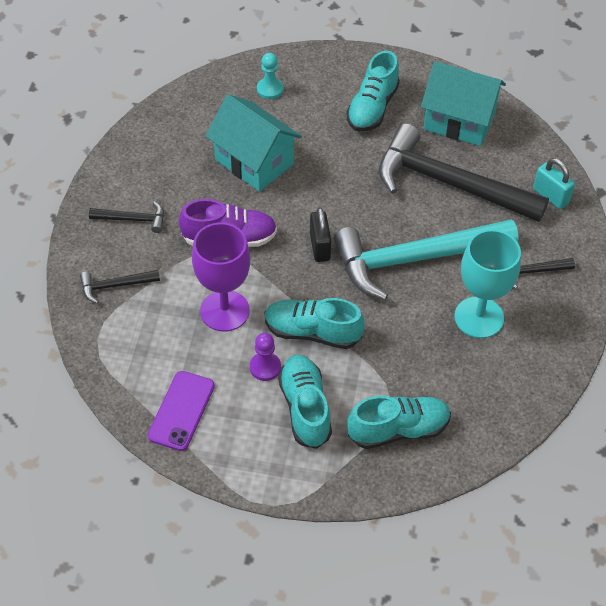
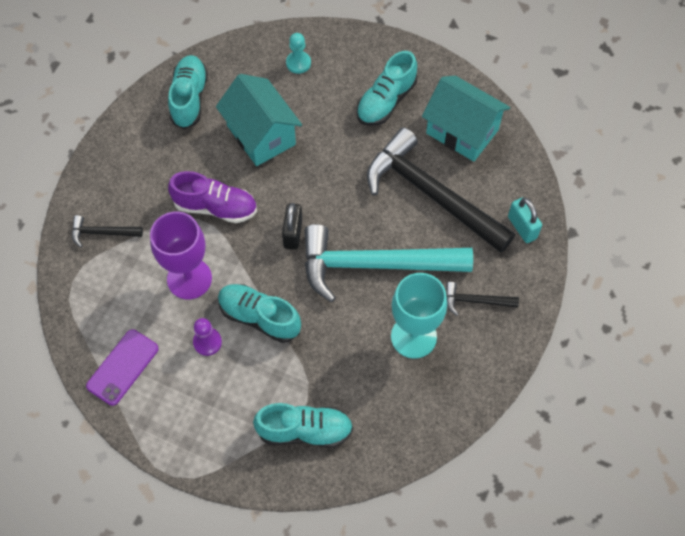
camera: 15 degrees right, 10 degrees up
black hammer [89,201,164,233] -> none
turquoise shoe [278,355,332,449] -> turquoise shoe moved to [168,55,208,129]

